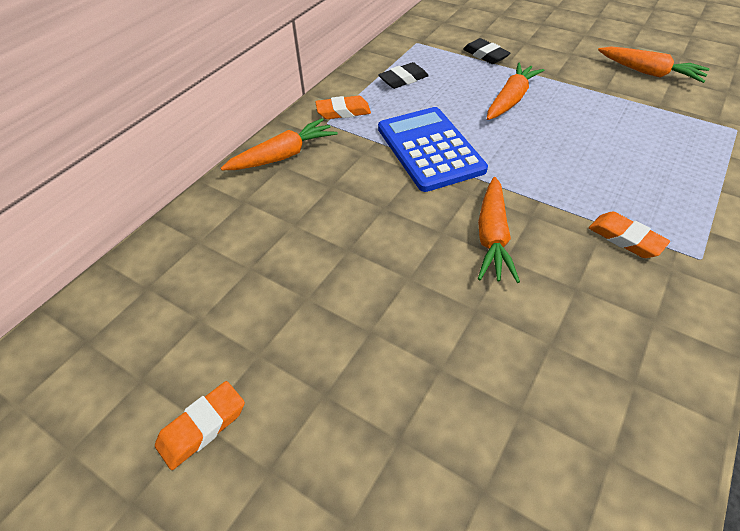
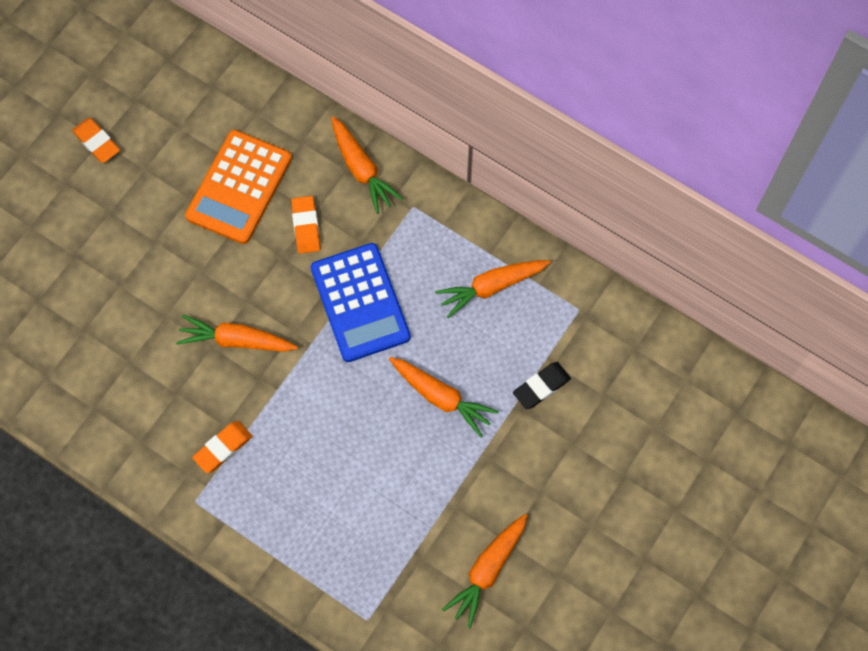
camera: 90 degrees right, 20 degrees up
orange eraser [316,96,371,119] -> orange eraser moved to [291,196,320,254]
black eraser [378,62,429,89] -> orange carrot [435,260,551,318]
blue calculator [378,107,488,192] -> blue calculator turned 90 degrees clockwise [311,243,411,362]
none -> orange calculator [185,130,292,244]

